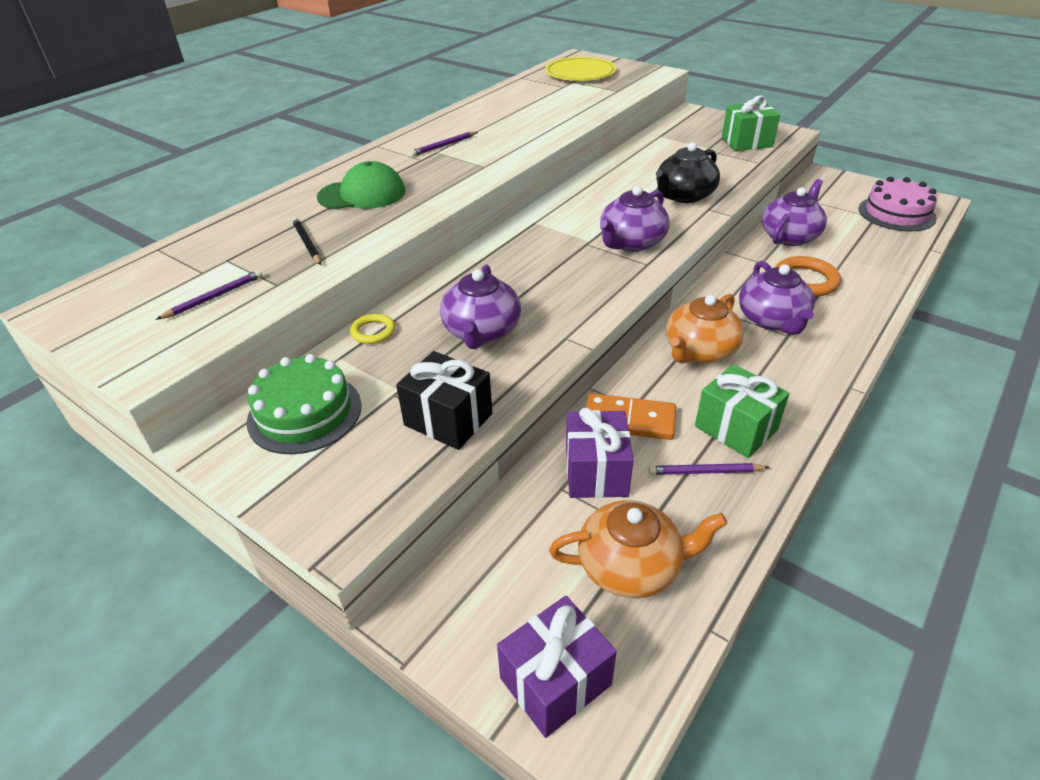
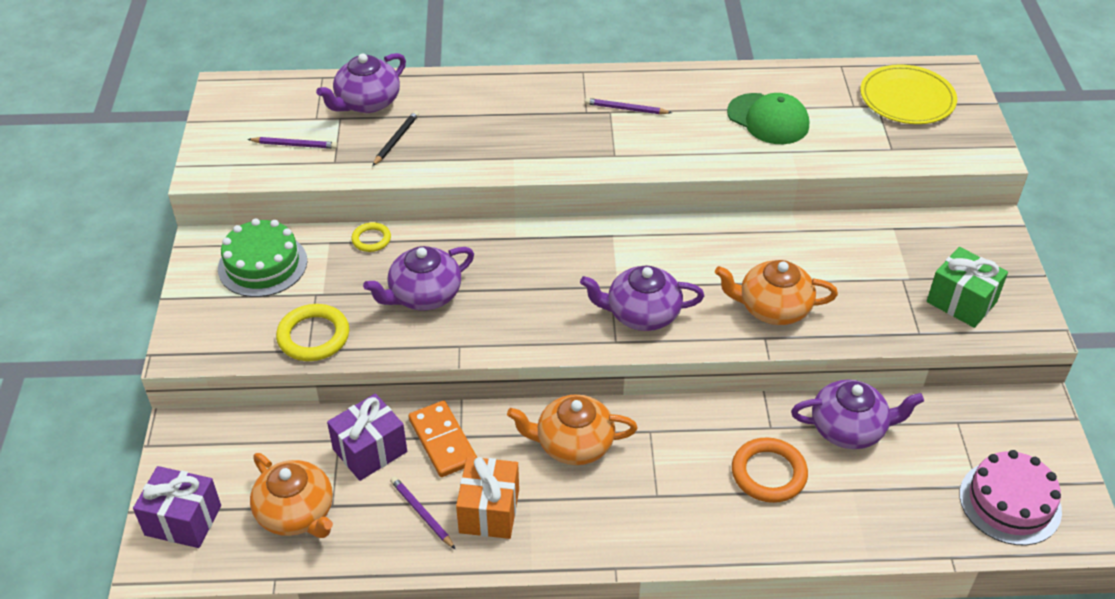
camera: 50 degrees right, 5 degrees up
green cap [317,161,405,209] -> green cap moved to [727,93,809,144]
black gift [396,351,492,450] -> yellow ring [276,304,349,361]
black teapot [656,142,720,203] -> orange teapot [715,260,838,325]
green gift [695,364,789,458] -> orange gift [456,457,519,539]
purple teapot [739,261,815,335] -> purple teapot moved to [316,53,406,113]

